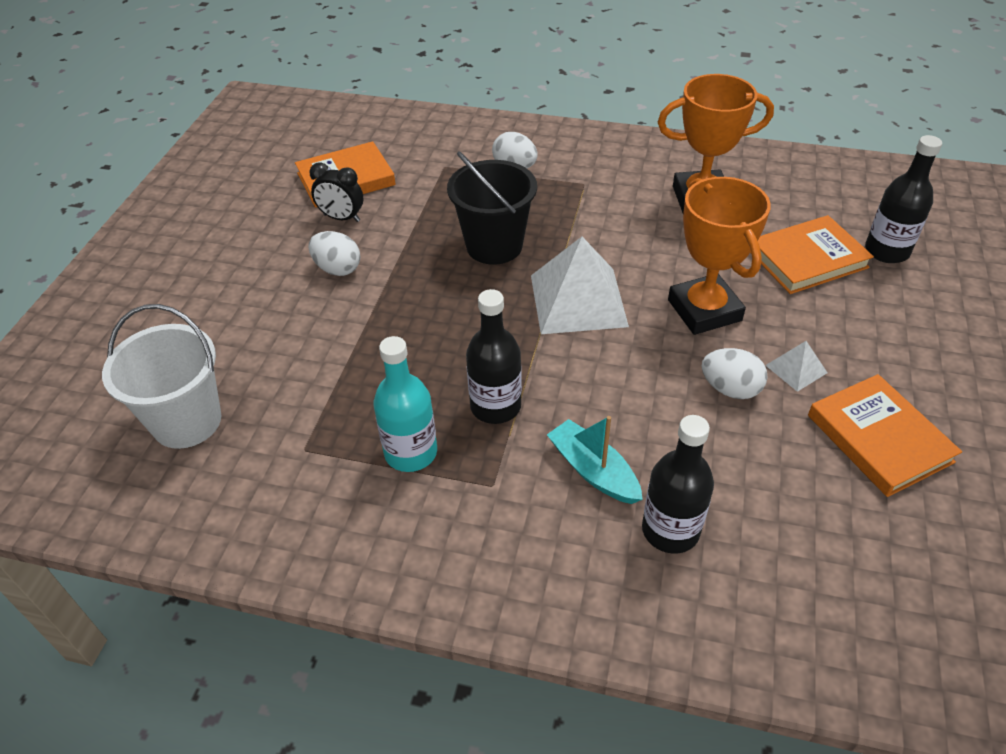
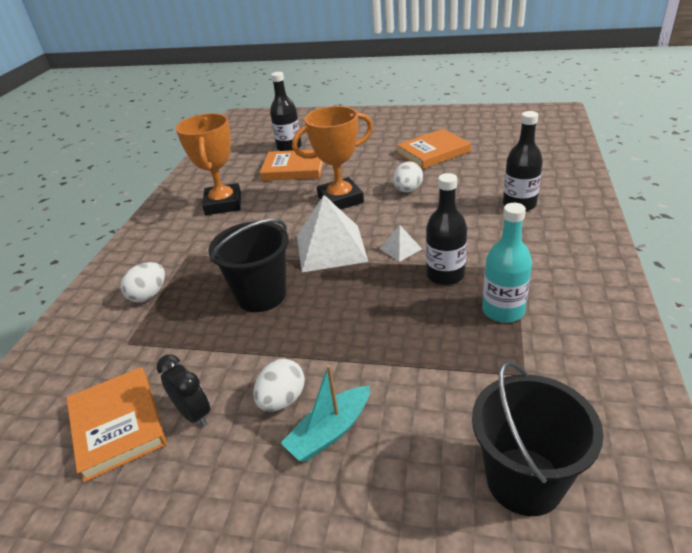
camera: 90 degrees left, 10 degrees down
white bucket [102,304,221,449] -> black bucket [472,361,604,516]
black clock [309,162,363,222] -> black clock turned 60 degrees counterclockwise [156,354,210,427]
turquoise boat [547,416,643,504] -> turquoise boat moved to [281,364,370,462]
orange book [750,215,874,294] -> orange book turned 60 degrees counterclockwise [260,149,324,181]
white pyramid [765,341,828,392] -> white pyramid moved to [380,225,422,262]

